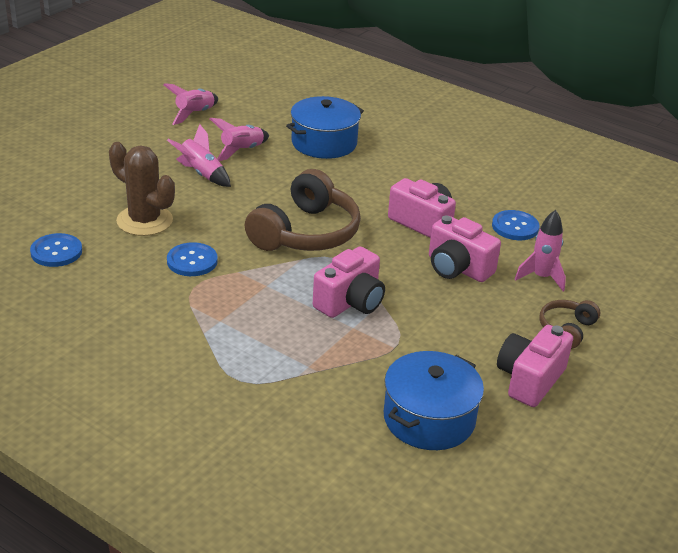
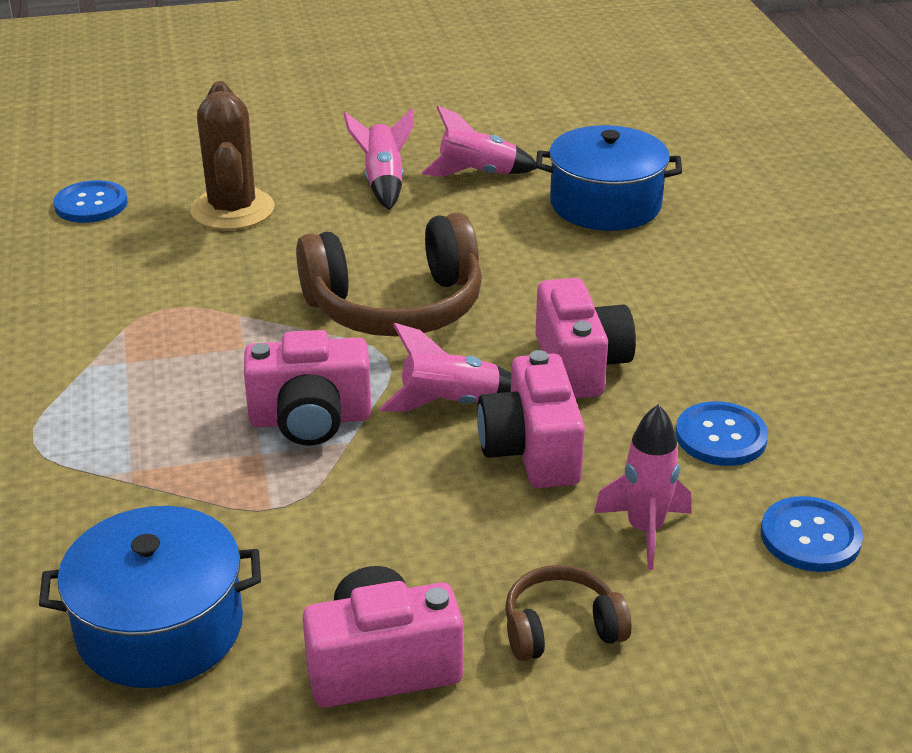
camera: 45 degrees right, 0 degrees up
pink rocket [163,83,218,125] -> pink rocket moved to [379,323,511,412]
blue button [167,242,218,276] -> blue button moved to [761,496,863,572]

